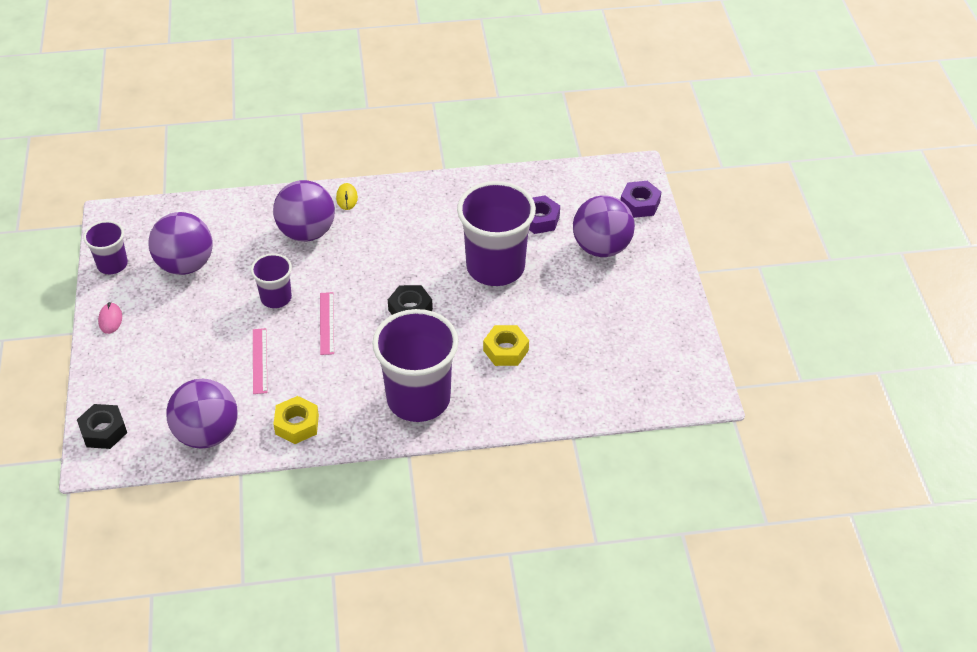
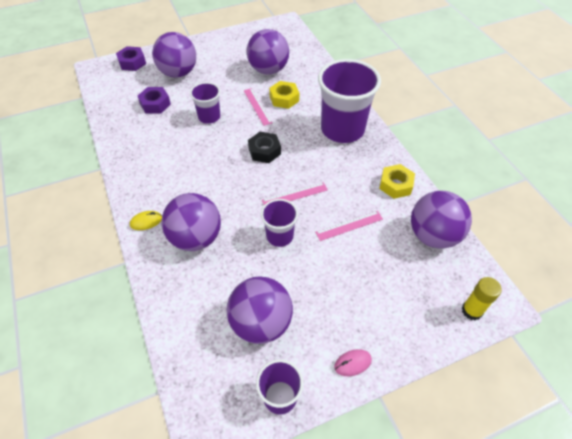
camera: 105 degrees left, 5 degrees up
black nut [77,404,127,449] -> yellow glue stick [462,277,502,321]
purple cup [457,181,536,286] -> purple cup [190,82,220,124], size x0.52
none -> pink ruler [244,88,273,126]
none -> purple ball [247,29,289,74]

